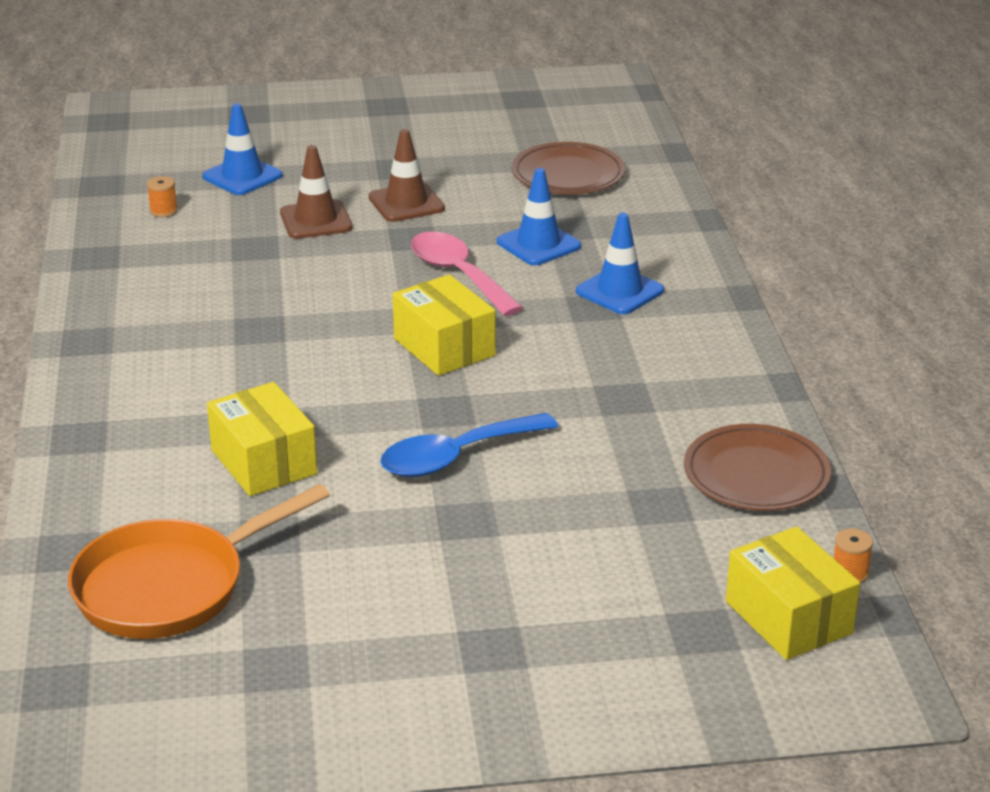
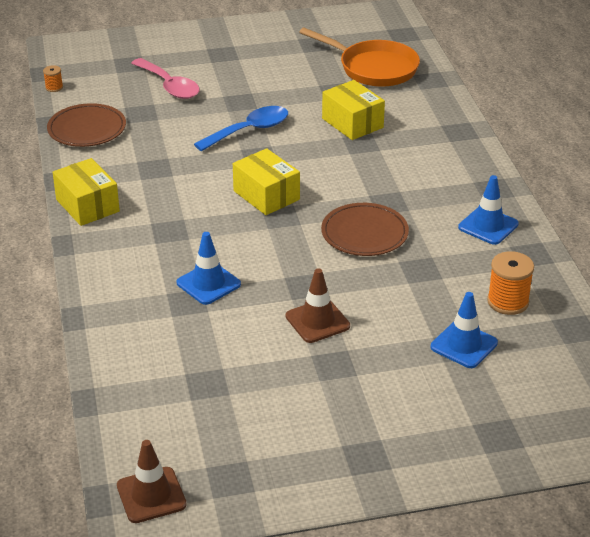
camera: 175 degrees right, 5 degrees up
orange pan [68,484,330,639] -> orange pan turned 75 degrees clockwise [299,28,420,87]
orange spool [147,176,178,217] -> orange spool [487,251,534,315], size x1.89
brown traffic cone [280,145,352,239] -> brown traffic cone moved to [117,440,187,523]
pink spoon [411,232,523,316] -> pink spoon moved to [131,58,200,99]
brown plate [512,142,625,194] -> brown plate moved to [321,203,409,256]
blue traffic cone [576,213,664,314] -> blue traffic cone moved to [458,175,519,245]
yellow box [726,527,860,660] -> yellow box moved to [53,158,120,226]

